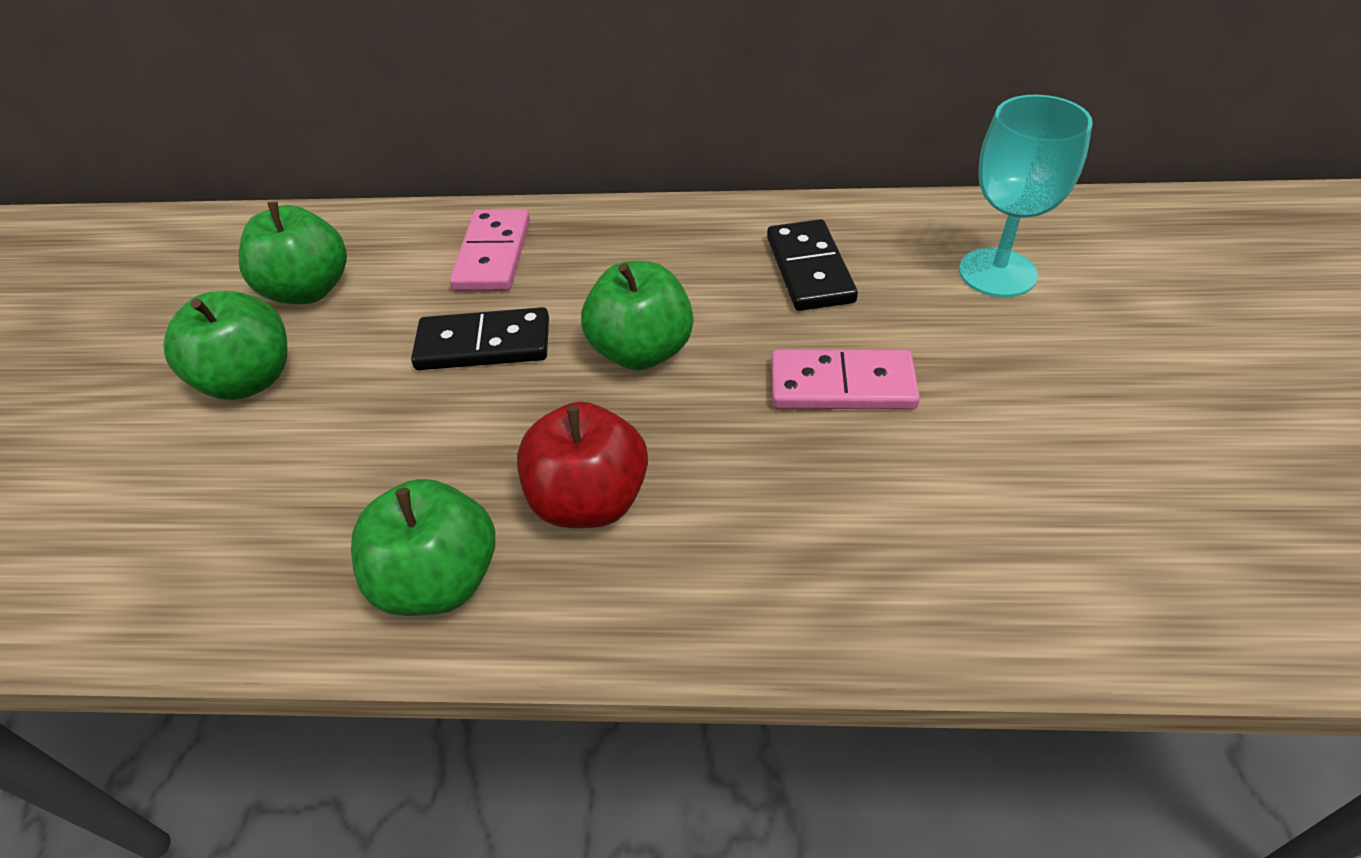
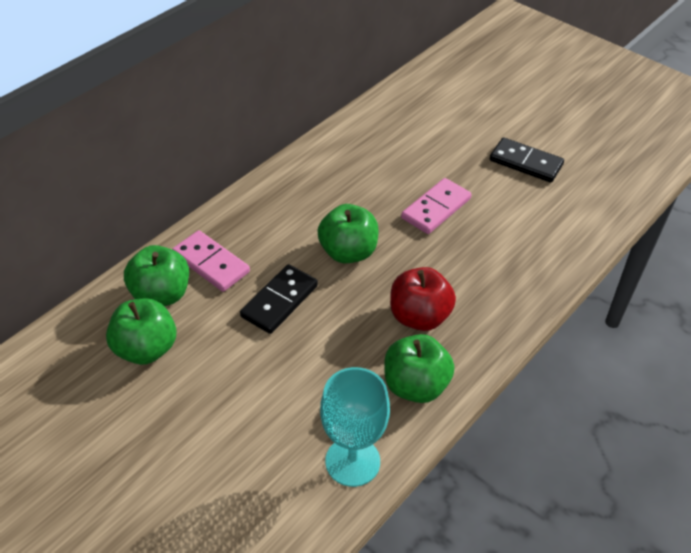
camera: 55 degrees left, 0 degrees up
green apple [163,291,287,400] -> green apple moved to [124,245,189,306]
black domino [767,219,858,311] -> black domino moved to [490,137,564,183]
turquoise goblet [959,95,1093,297] -> turquoise goblet moved to [320,367,390,487]

